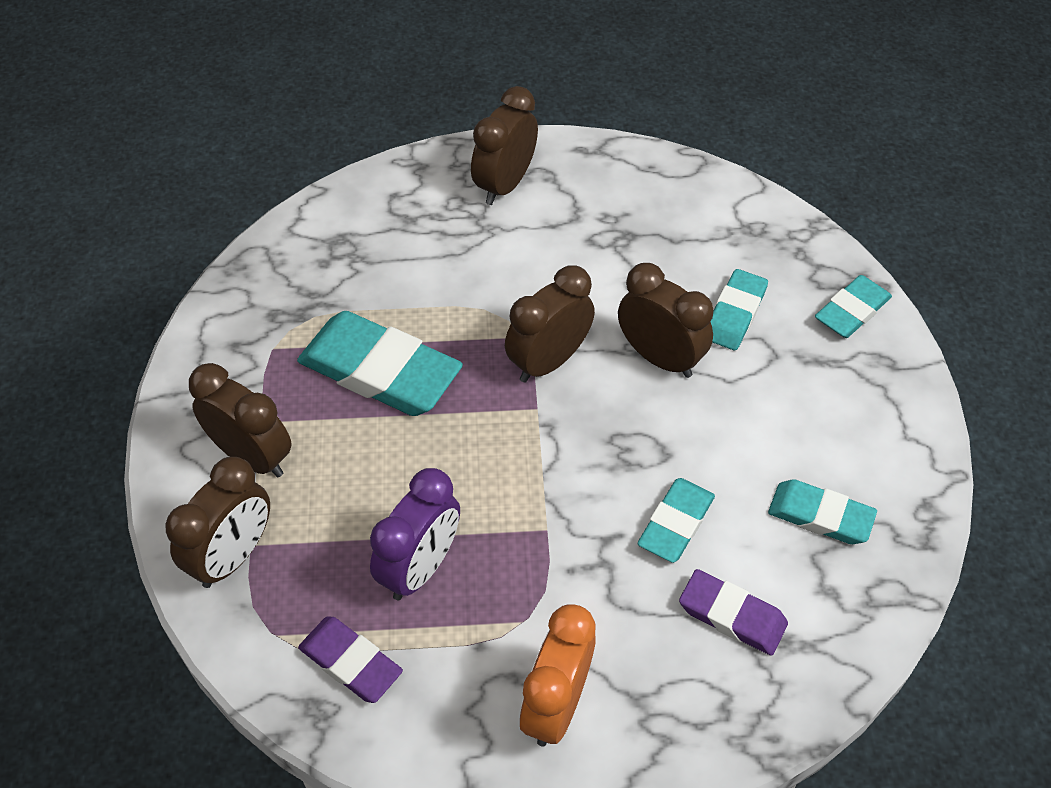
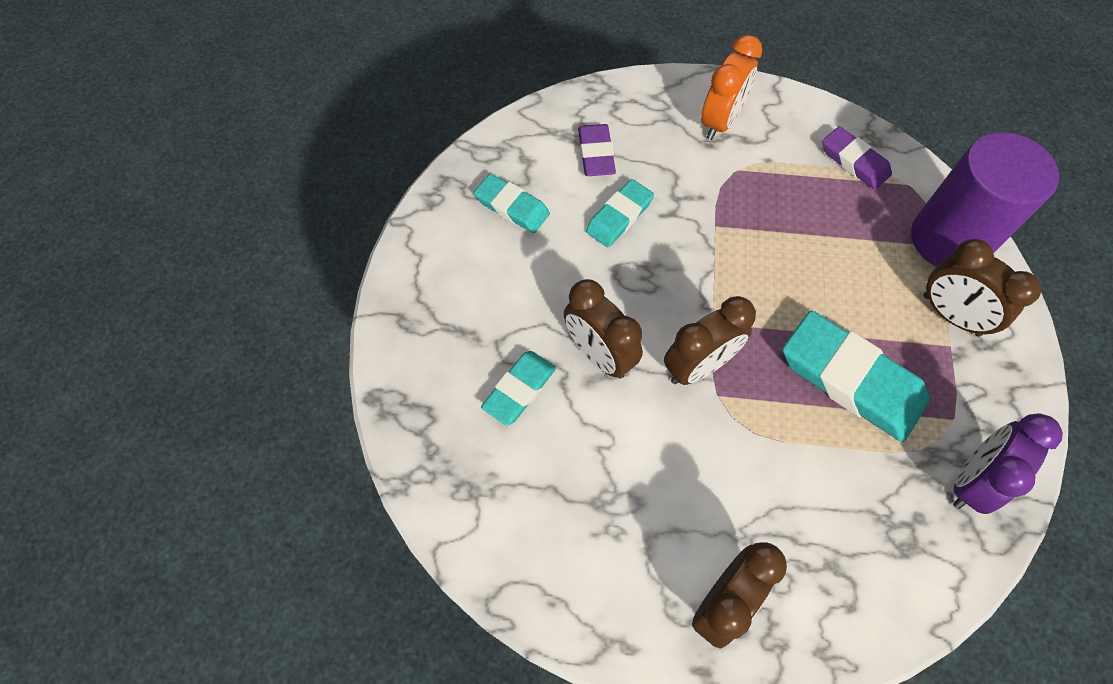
camera: 170 degrees left, 10 degrees up
brown clock [165,457,270,588] -> purple cylinder [911,132,1059,267]
purple clock [370,468,460,600] -> purple clock moved to [953,414,1063,514]
purple eraser [679,569,788,656] -> purple eraser turned 45 degrees clockwise [578,124,616,176]
turquoise eraser [815,275,892,338] -> none

